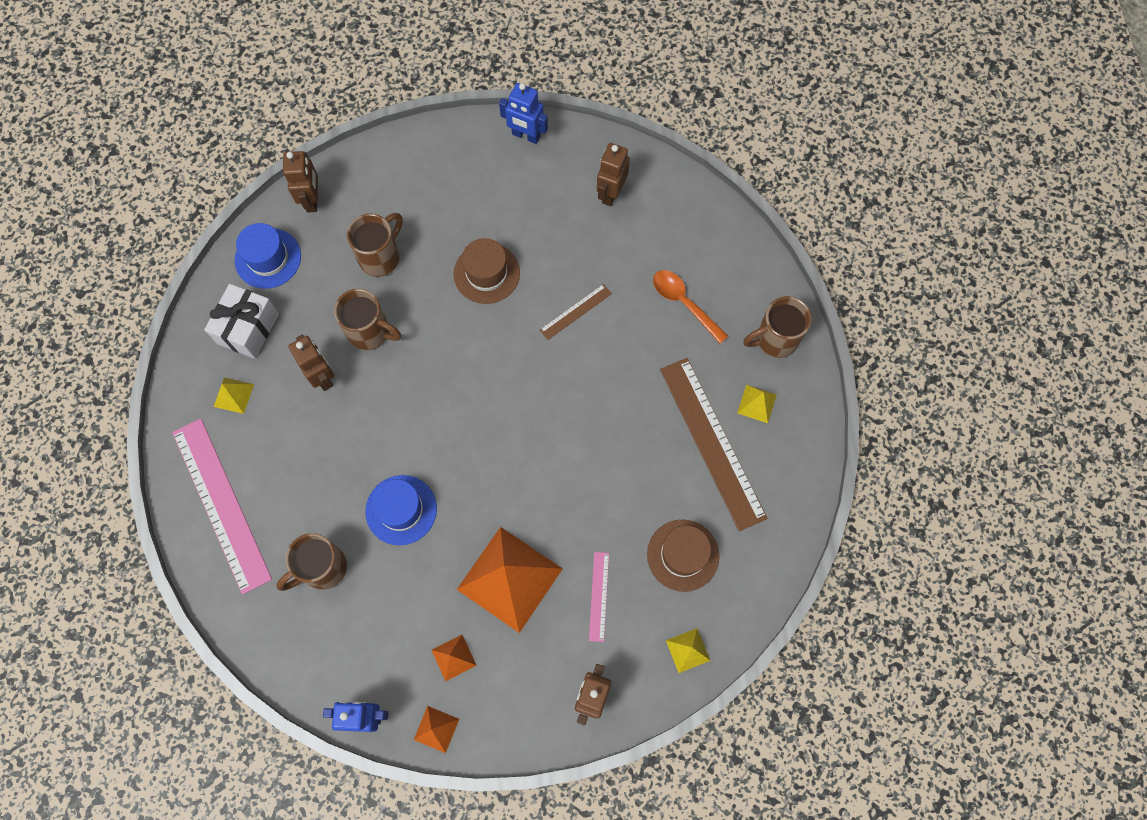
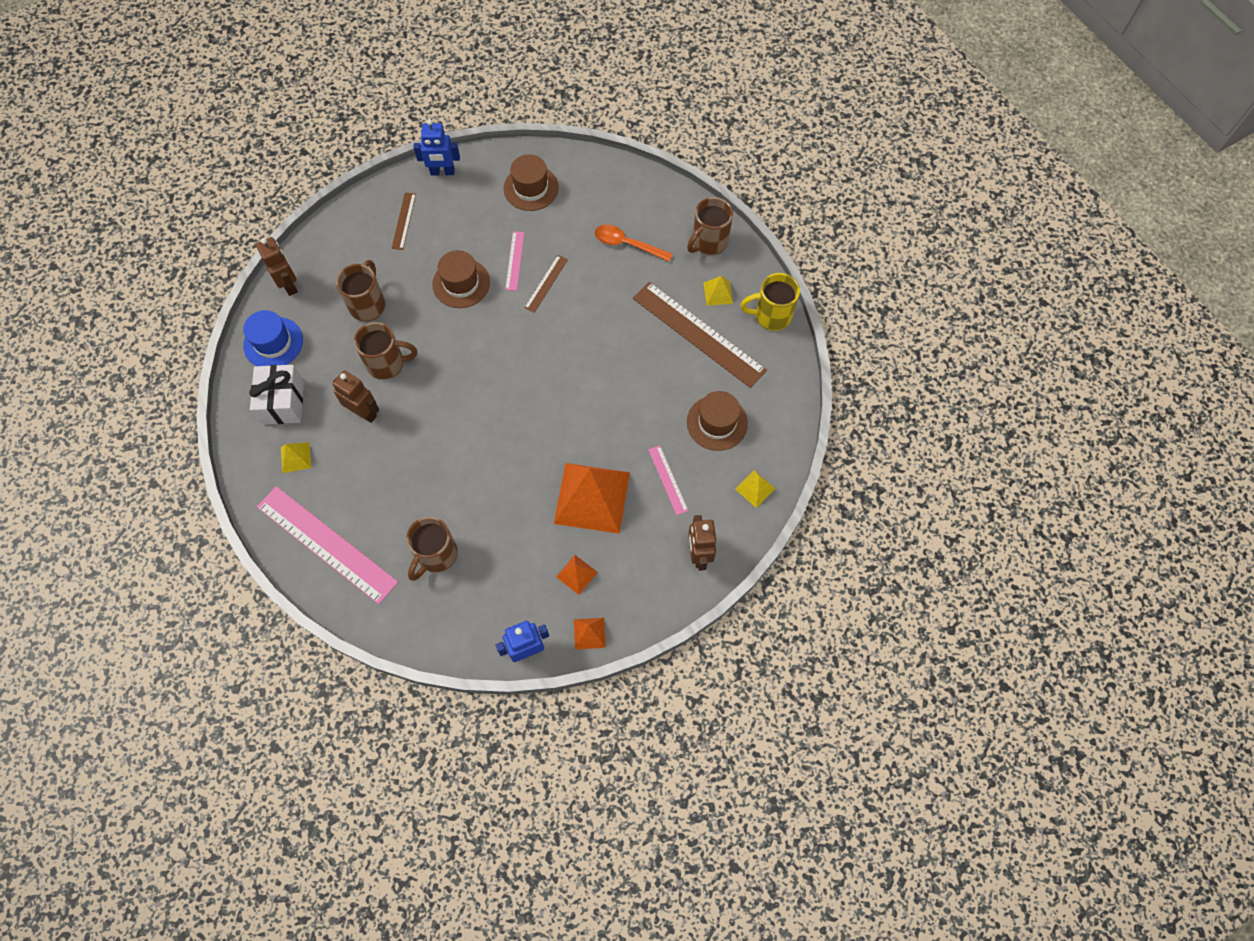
camera: 25 degrees left, 5 degrees down
blue hat [365,475,437,545] -> none
brown robot [597,143,630,206] -> brown hat [503,154,559,211]
none -> brown ruler [392,193,416,250]
none -> pink ruler [505,231,525,291]
none -> yellow mug [740,273,800,331]

